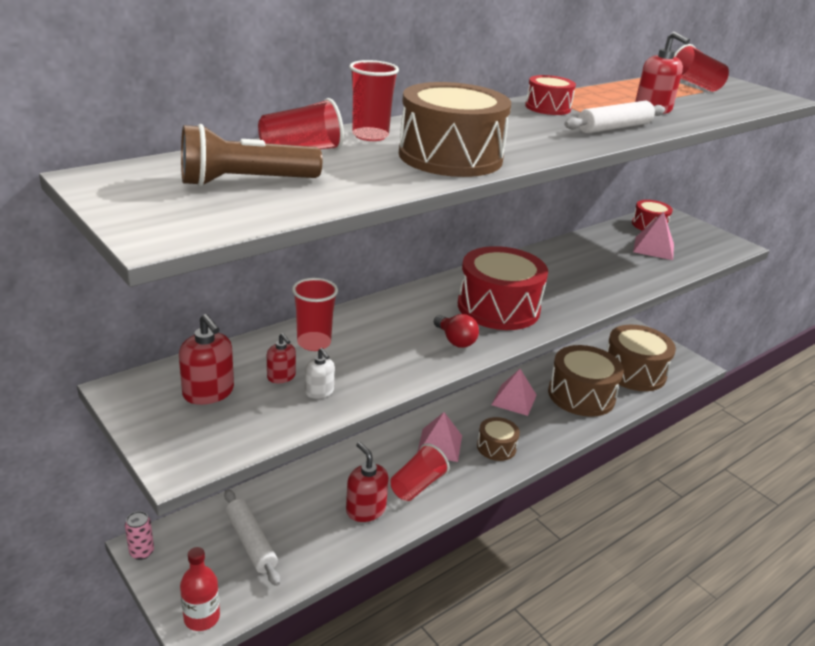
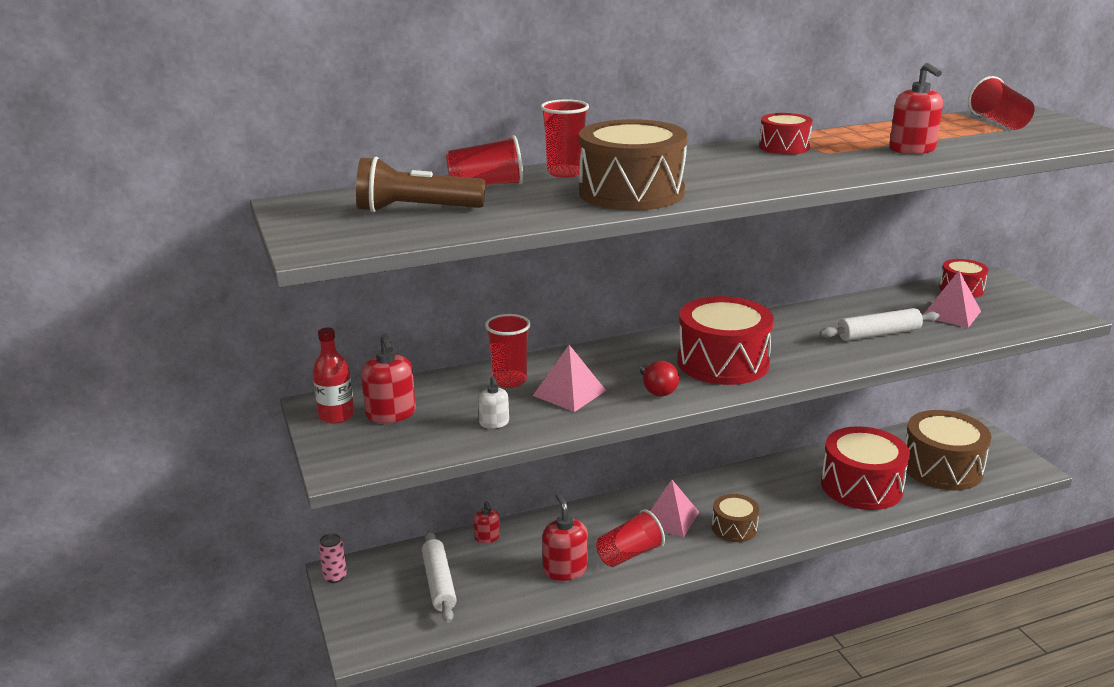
camera: 20 degrees right, 5 degrees down
red bottle [180,547,220,631] -> red bottle moved to [313,328,354,424]
red soap dispenser [267,333,296,383] -> red soap dispenser moved to [474,501,500,543]
pink pyramid [491,369,537,416] -> pink pyramid moved to [533,345,606,412]
brown drum [548,345,624,417] -> red drum [821,426,910,510]
white rolling pin [564,101,665,133] -> white rolling pin moved to [820,308,939,341]

